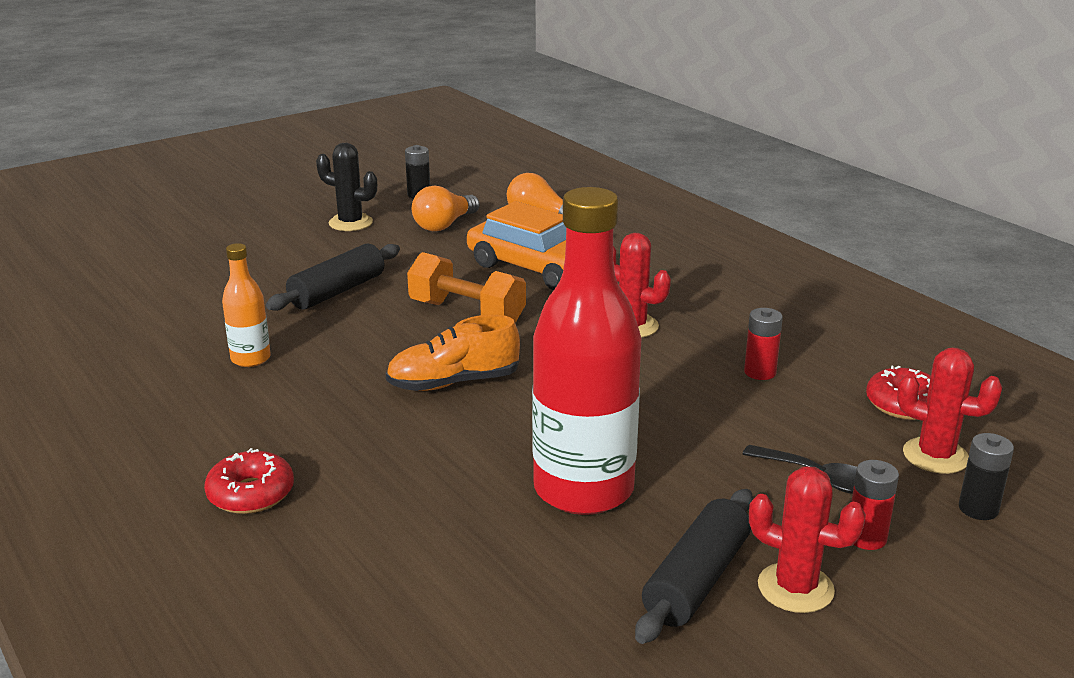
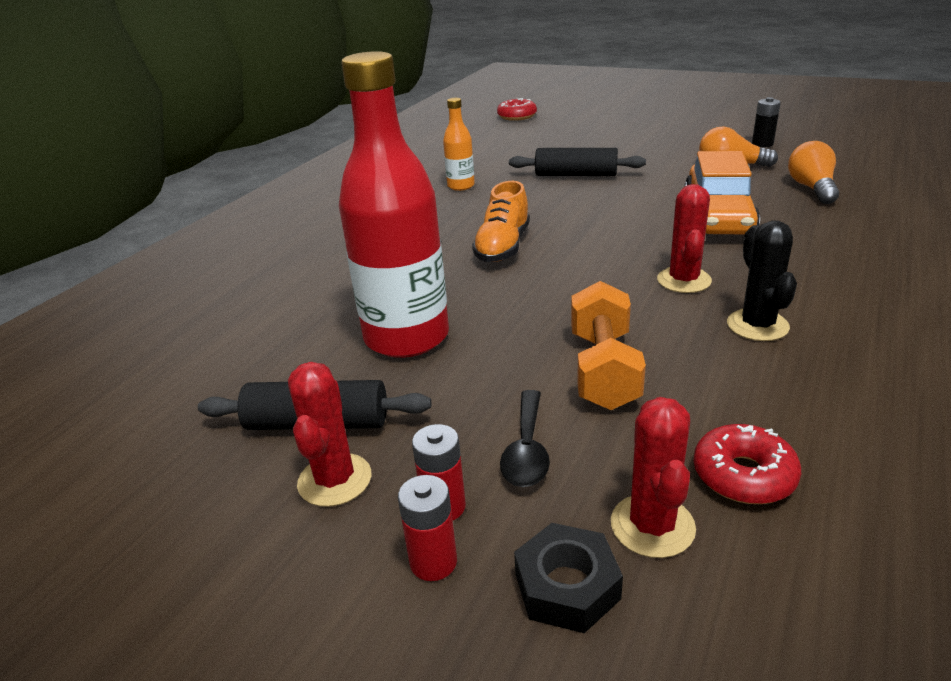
camera: 65 degrees right, 5 degrees up
red donut [204,448,294,514] -> red donut moved to [497,98,537,121]
black cactus [316,143,377,231] -> black cactus moved to [727,220,797,341]
orange shoe [386,315,520,391] -> orange shoe turned 120 degrees counterclockwise [472,181,530,262]
orange dumbbell [407,252,526,323] -> orange dumbbell moved to [571,281,646,410]
red battery [744,308,783,380] -> red battery moved to [398,475,457,581]
black battery [959,433,1014,520] -> black nut [514,523,623,633]

